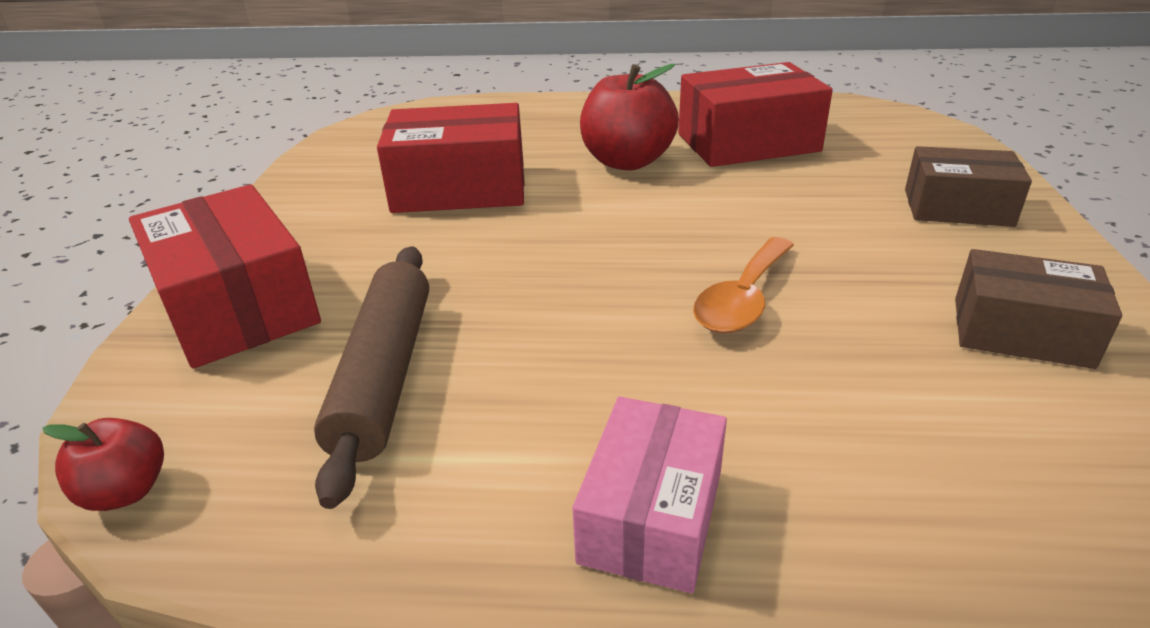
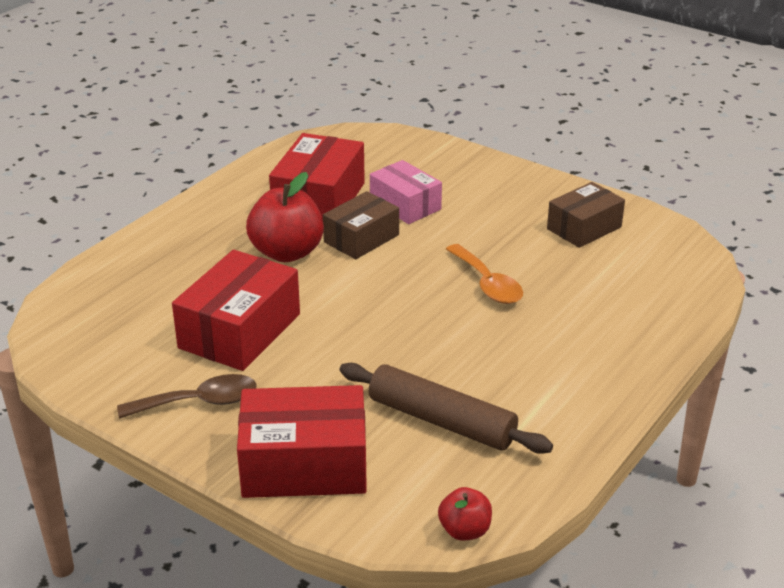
camera: 60 degrees left, 0 degrees up
pink box [572,397,727,593] -> pink box moved to [370,160,442,224]
brown box [905,146,1032,227] -> brown box moved to [323,191,399,259]
none -> brown spoon [117,374,257,419]

